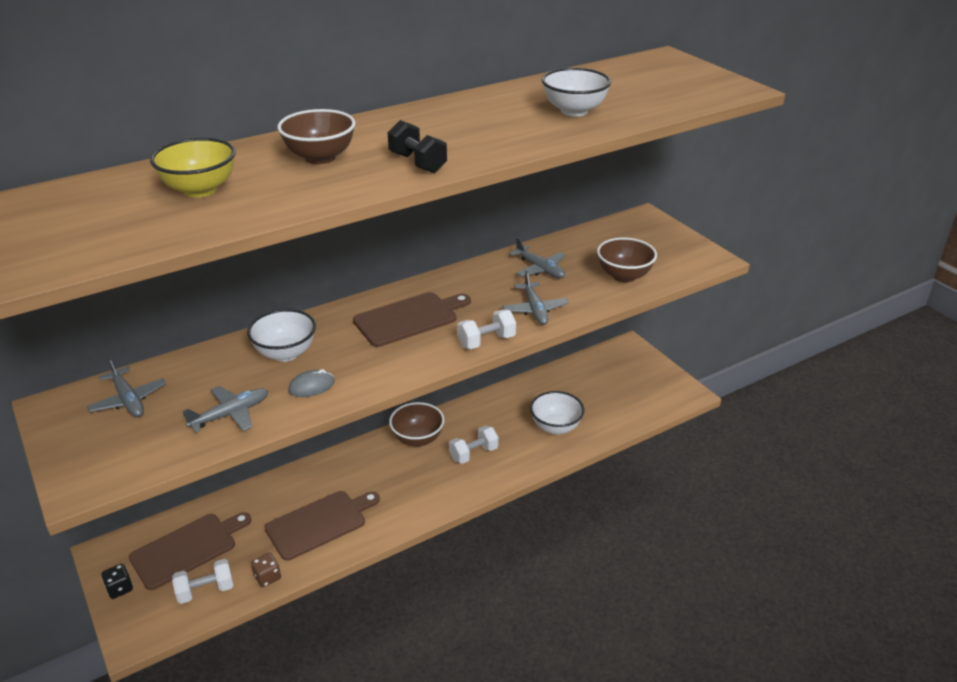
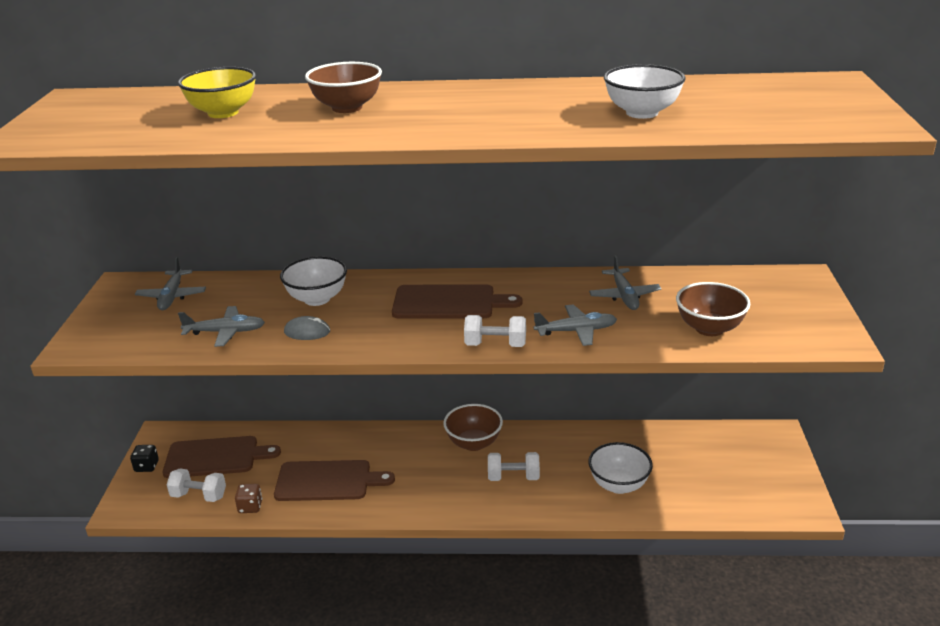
camera: 35 degrees right, 5 degrees down
black dumbbell [388,120,447,173] -> none
grey plane [502,271,569,325] -> grey plane turned 120 degrees counterclockwise [534,304,617,346]

